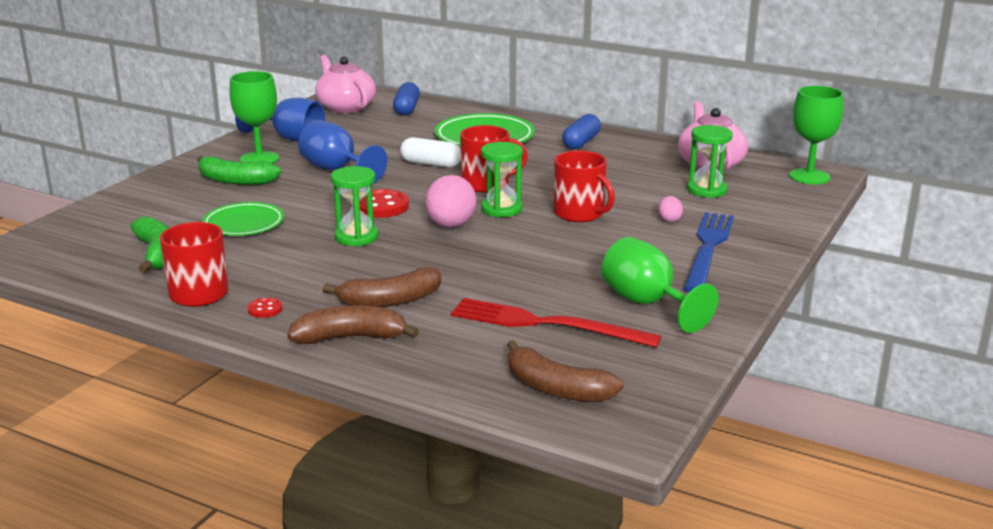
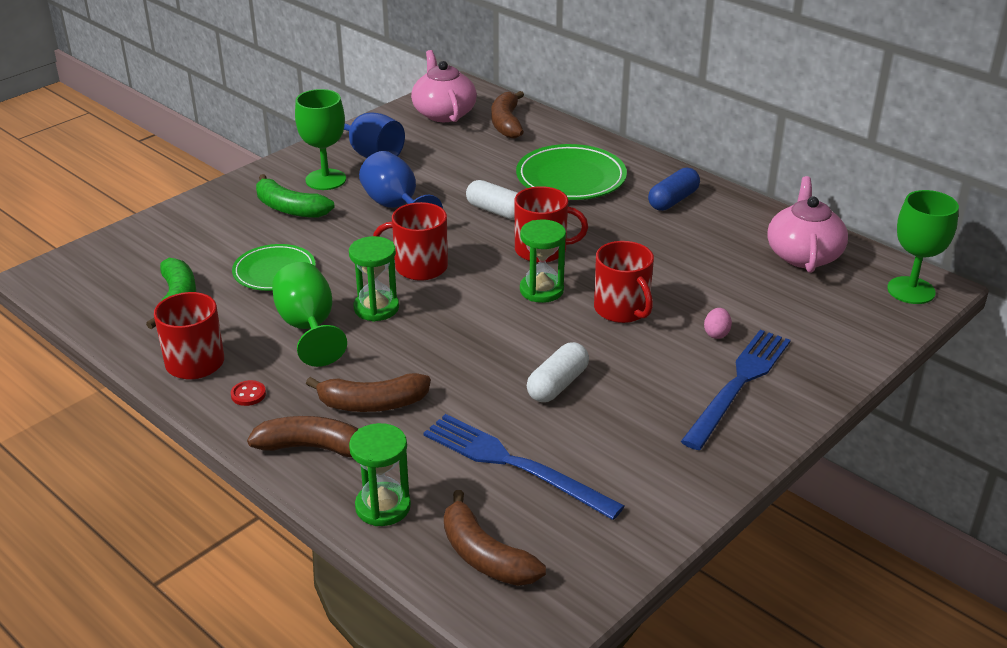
camera: 15 degrees right, 10 degrees up
red button [360,189,409,218] -> red mug [373,202,448,281]
blue capsule [393,82,420,115] -> brown banana [491,91,524,139]
pink egg [425,175,476,228] -> none
red fork [451,298,662,348] -> blue fork [424,414,625,520]
green goblet [601,237,719,333] -> green goblet moved to [272,262,347,367]
green hourglass [687,125,733,198] -> green hourglass moved to [349,423,411,526]
none -> white capsule [527,342,589,402]

